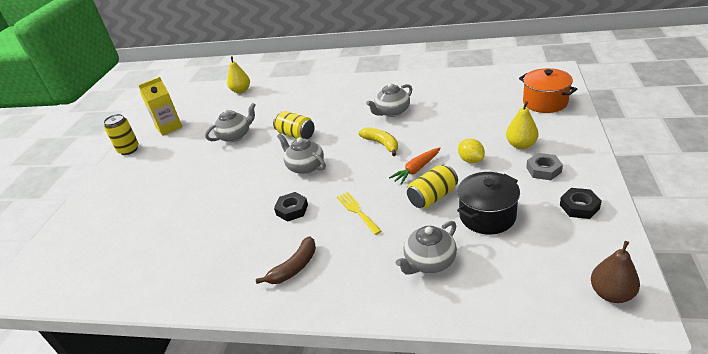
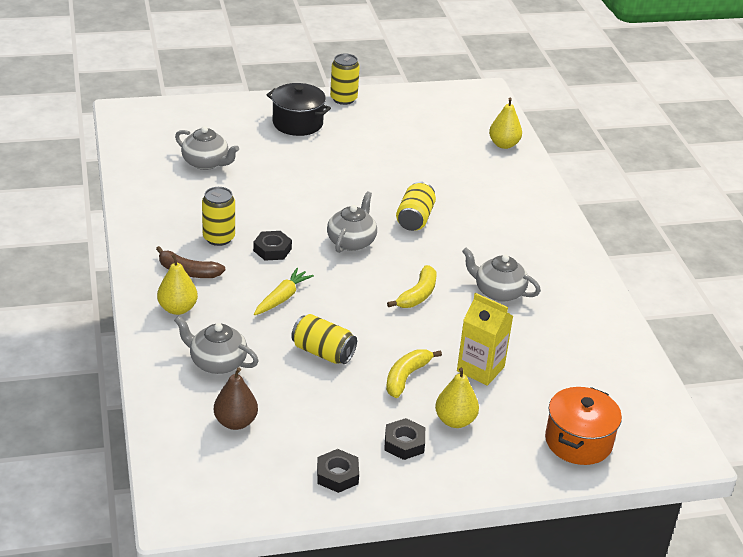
camera: 60 degrees right, 0 degrees up
yellow carton [138,77,182,136] -> yellow carton moved to [457,293,513,386]
grey teapot [205,103,256,142] -> grey teapot moved to [175,126,239,170]
yellow fork [337,192,381,235] -> yellow carrot [254,268,314,315]
orange carrot [389,147,440,185] -> none
black pot [457,172,520,235] -> black pot moved to [267,83,331,136]
yellow lemon [458,139,485,163] -> yellow banana [386,349,442,398]
grey nut [526,153,563,180] -> black nut [384,418,425,460]
brown pear [591,241,640,303] -> brown pear moved to [214,367,258,430]
none -> yellow pear [157,254,198,315]
none -> yellow can [202,187,235,246]

